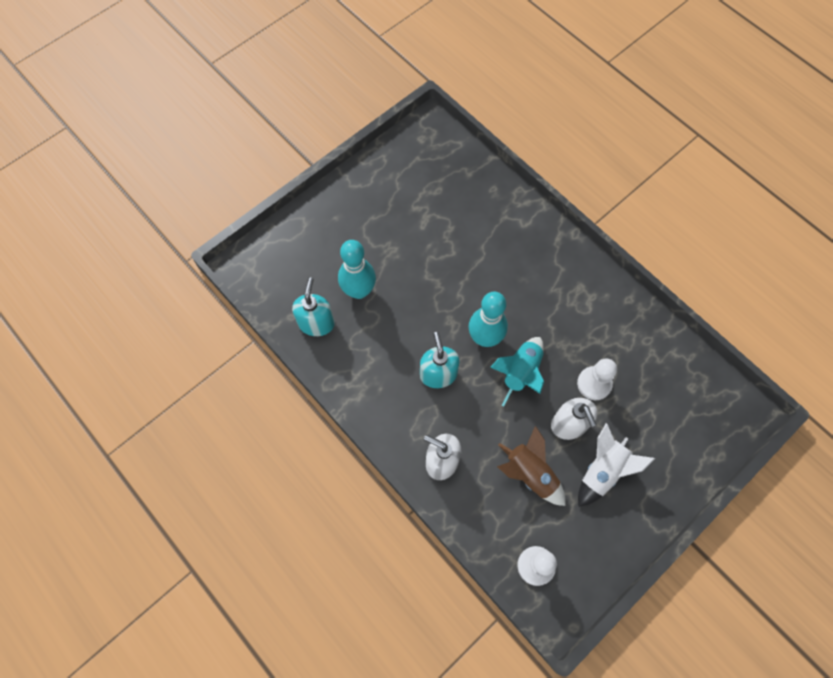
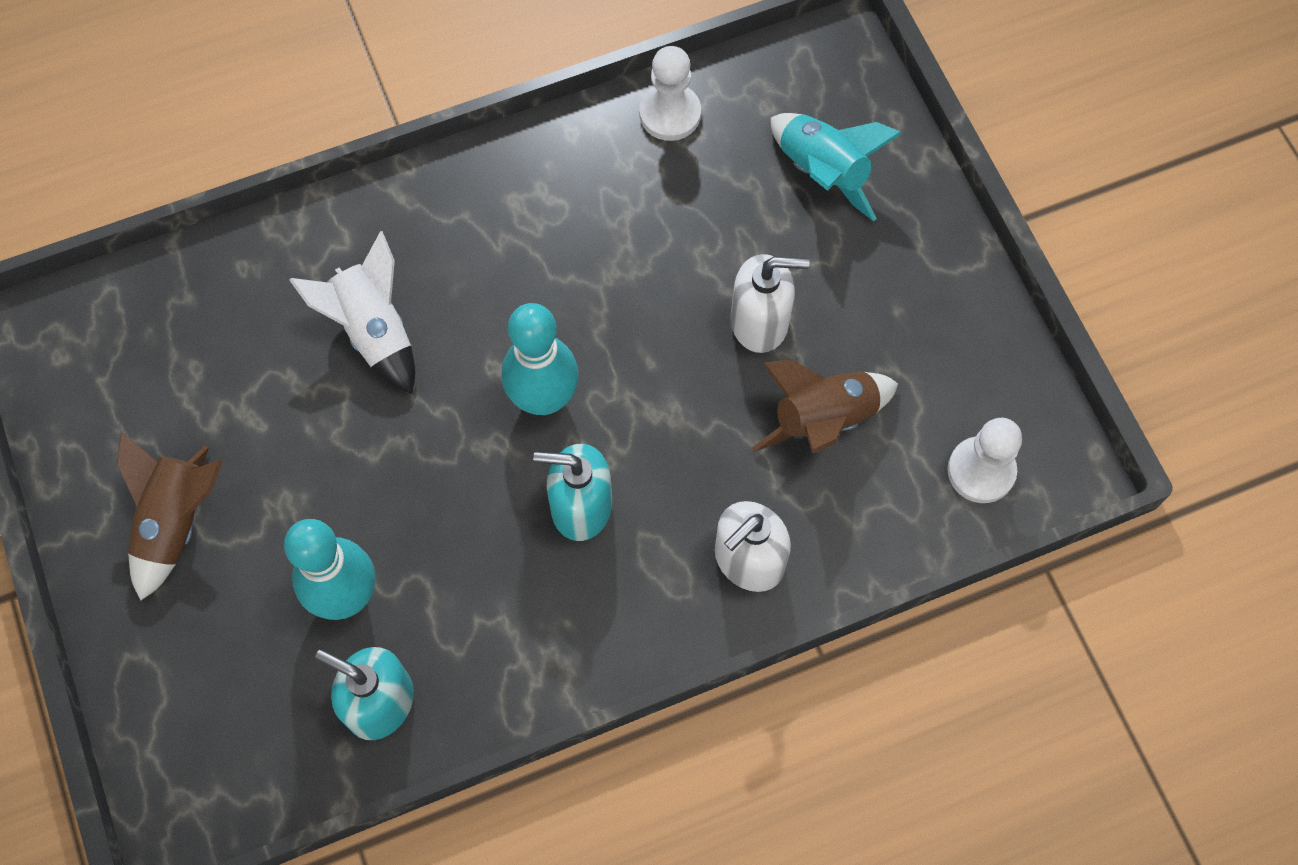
camera: 70 degrees left, 0 degrees up
turquoise rocket [490,337,544,407] -> turquoise rocket moved to [771,113,902,222]
white pawn [577,358,617,400] -> white pawn moved to [639,46,701,141]
white rocket [578,423,655,507] -> white rocket moved to [289,231,415,394]
none -> brown rocket [117,431,223,601]

